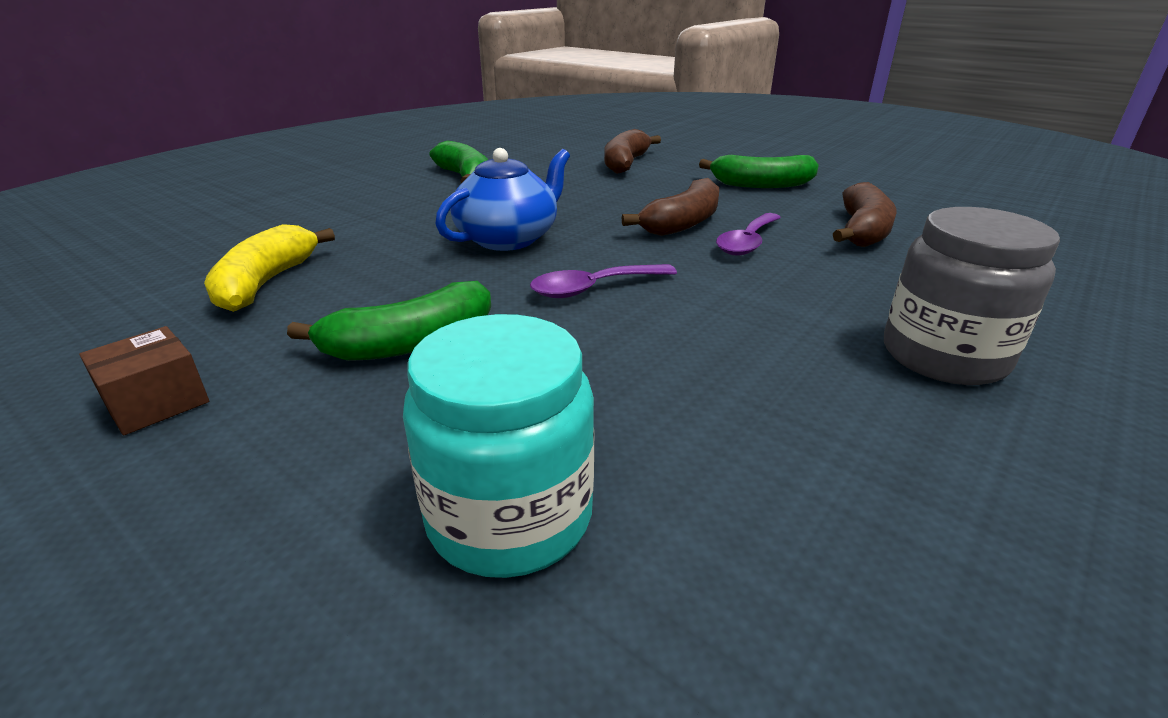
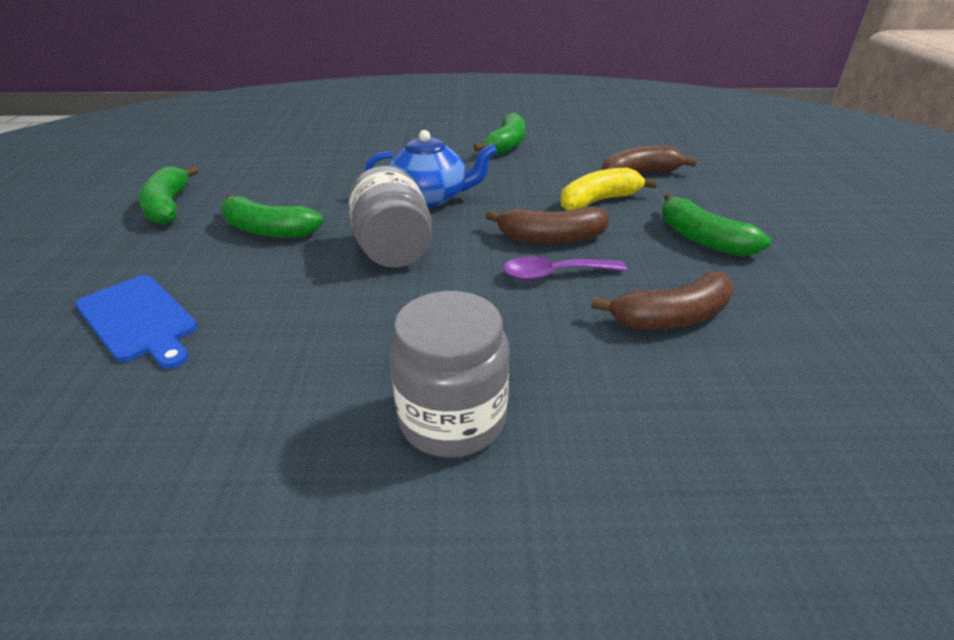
camera: 50 degrees right, 5 degrees up
brown box [79,326,209,435] -> green banana [138,166,198,224]
yellow banana [204,224,335,312] -> yellow banana moved to [561,168,657,211]
turquoise jar [403,314,594,578] -> blue cutting board [76,275,198,369]
purple spoon [530,264,677,298] -> grey jar [348,166,432,268]

